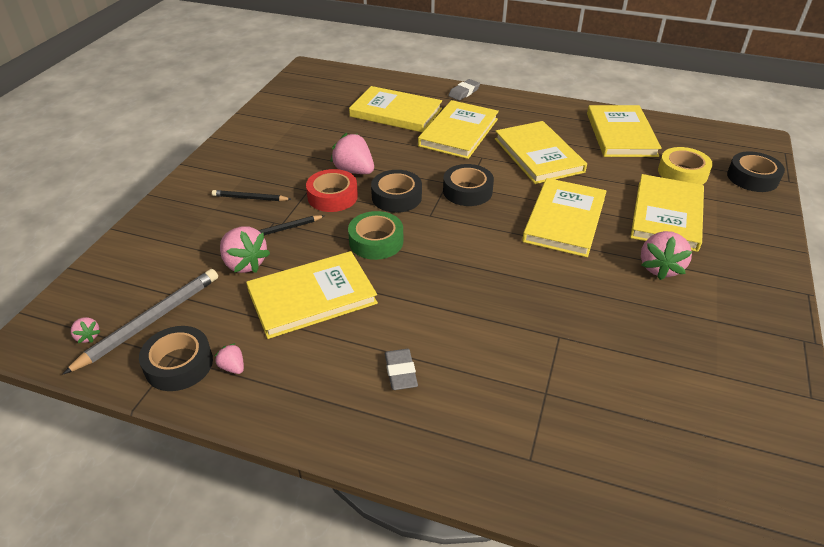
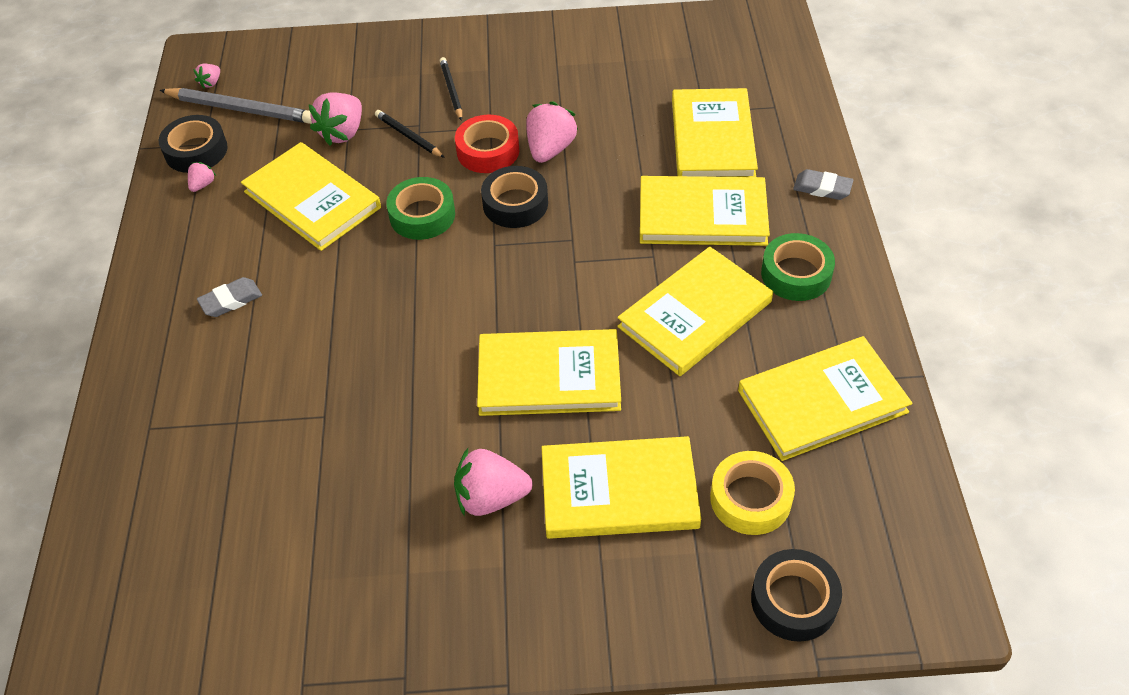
camera: 70 degrees right, 10 degrees up
black tape [443,164,494,206] -> none
none -> green tape [761,233,835,301]

